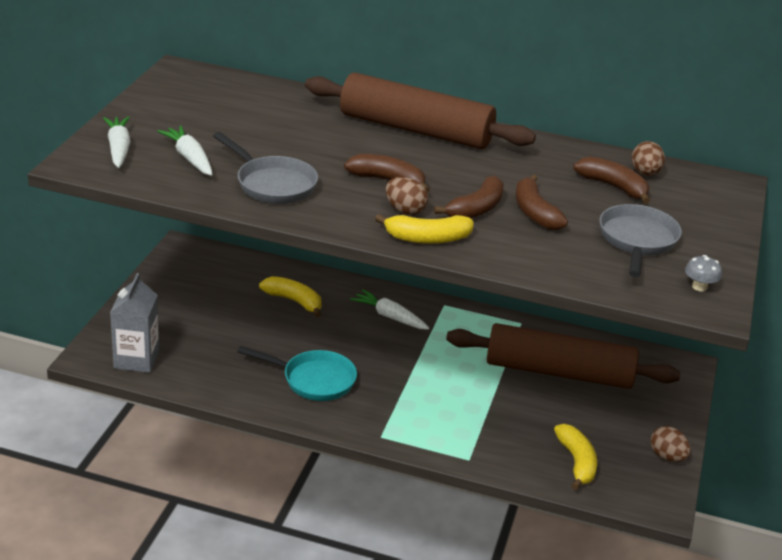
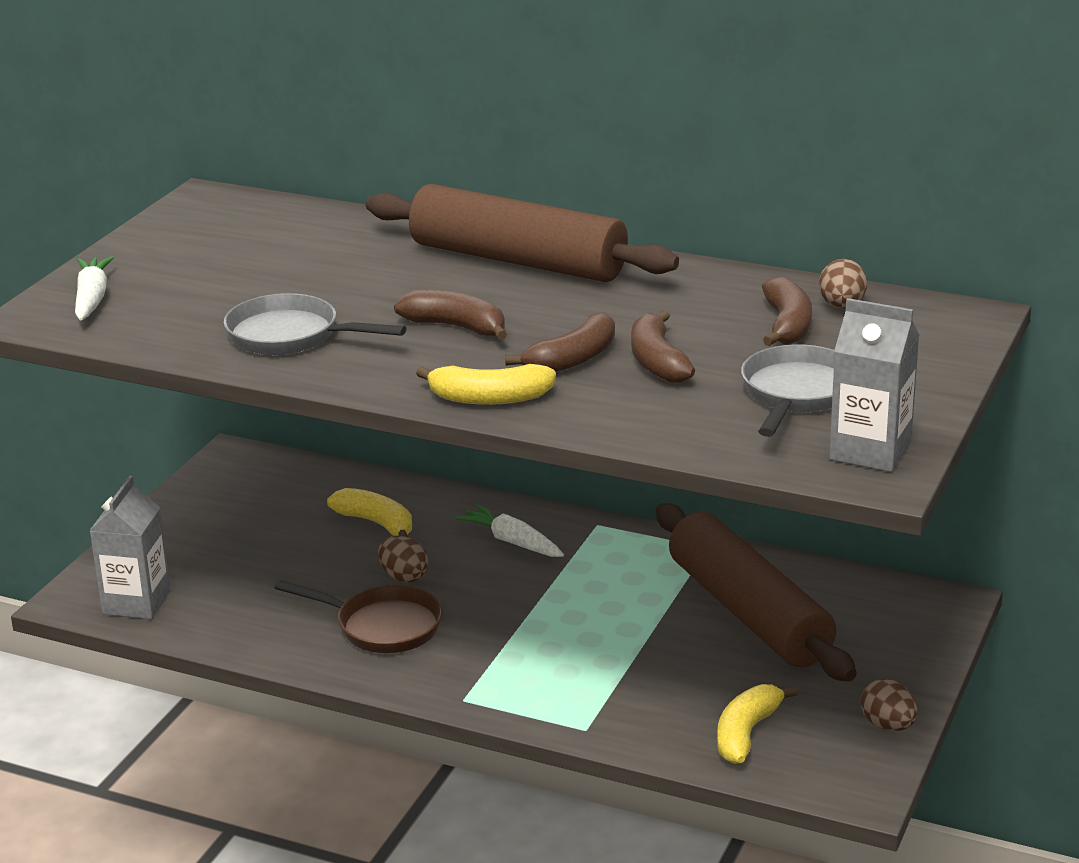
camera: 10 degrees right, 5 degrees down
white carrot [157,125,213,176] -> none
grey pan [213,132,318,204] -> grey pan turned 150 degrees clockwise [224,293,406,355]
turquoise pan [237,346,357,401] -> brown pan [274,580,443,653]
brown egg [385,177,428,215] -> brown egg moved to [378,536,428,582]
brown rolling pin [446,323,680,389] -> brown rolling pin turned 45 degrees clockwise [656,503,856,681]
yellow banana [554,424,597,490] -> yellow banana turned 150 degrees counterclockwise [717,684,798,764]
brown banana [573,157,650,204] -> brown banana turned 45 degrees clockwise [762,277,812,346]
grey mushroom [685,255,722,291] -> grey carton [829,298,919,472]

